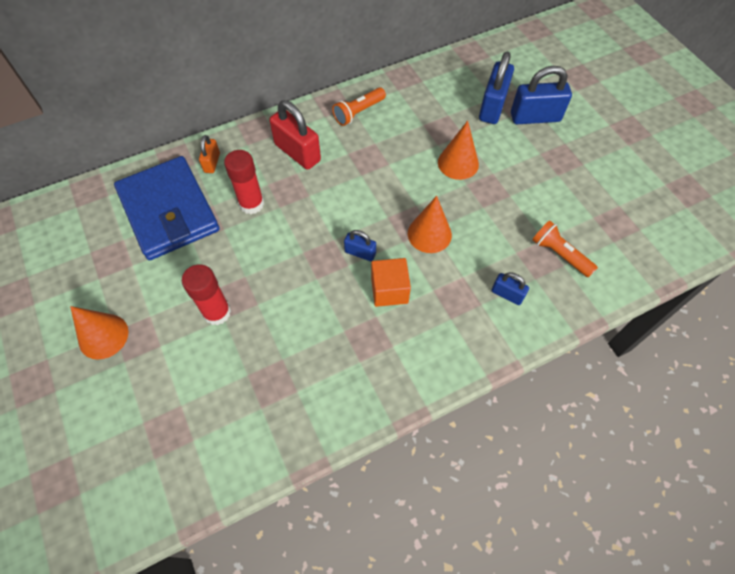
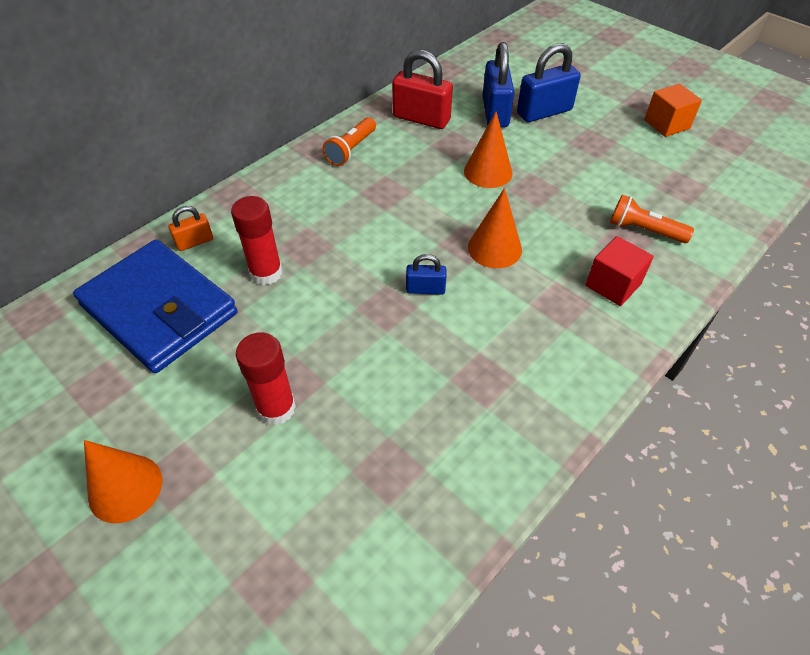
camera: 20 degrees left, 10 degrees down
orange padlock [199,135,220,173] -> orange padlock turned 75 degrees clockwise [169,206,213,251]
red padlock [269,100,321,170] -> red padlock moved to [392,50,453,129]
orange cube [371,258,411,307] -> orange cube moved to [644,84,702,137]
blue padlock [492,272,529,305] -> red cube [586,236,654,306]

